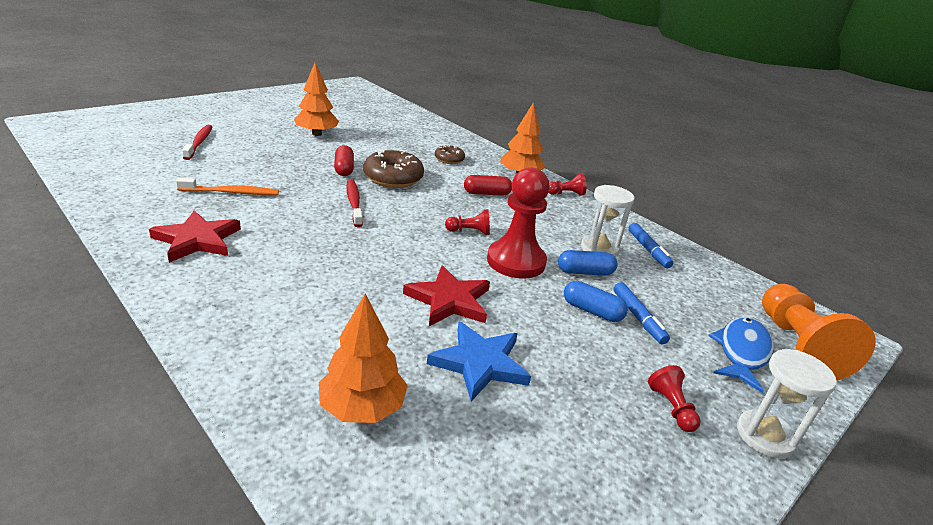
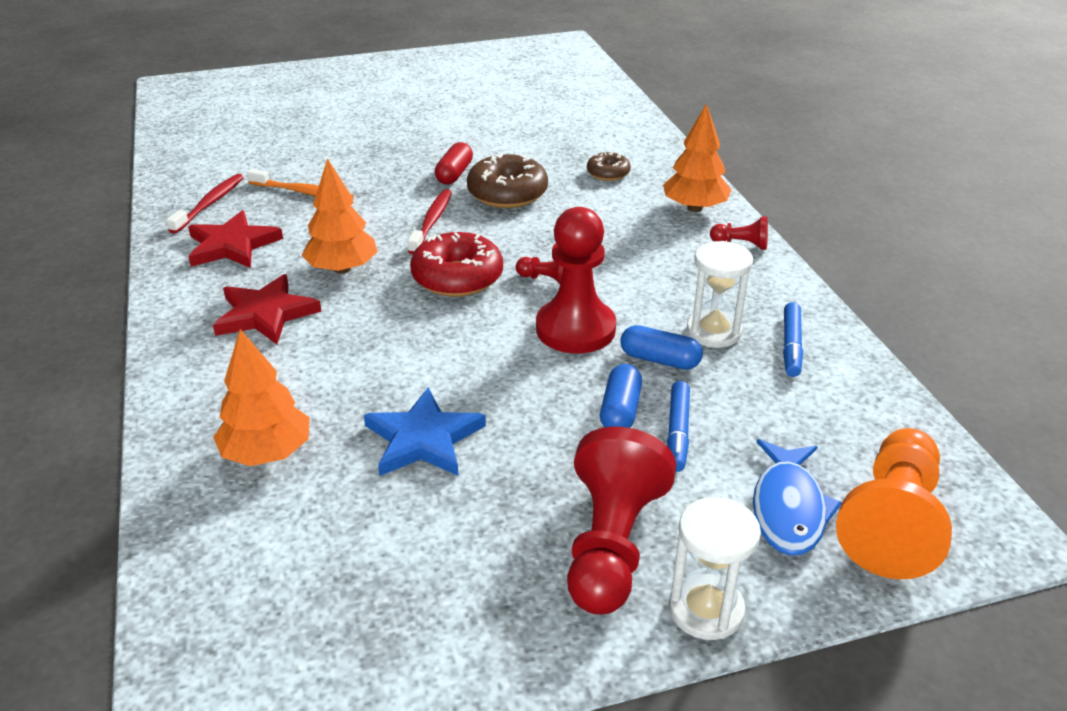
camera: 30 degrees right, 5 degrees up
red toothbrush [182,125,212,160] -> red toothbrush moved to [166,174,244,234]
orange tree [294,63,339,136] -> orange tree moved to [302,158,378,274]
red star [403,266,490,326] -> red star moved to [213,274,322,344]
red capsule [464,175,512,196] -> none
blue capsule [564,281,628,322] -> blue capsule turned 45 degrees clockwise [600,364,642,428]
red pawn [648,365,701,432] -> red pawn [567,427,676,614], size x2.17
blue fish [709,317,774,393] -> blue fish turned 135 degrees clockwise [753,439,842,556]
none -> red donut [410,232,503,297]

